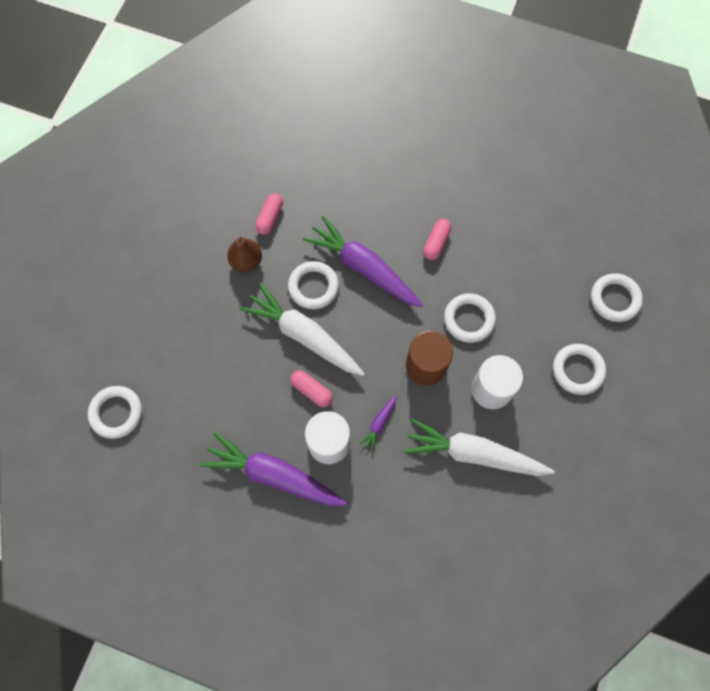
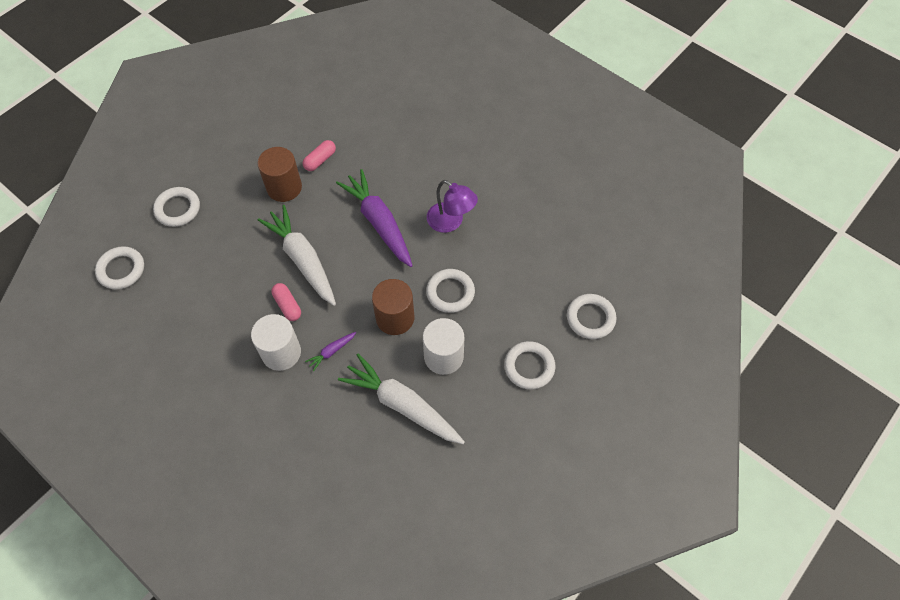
camera: 20 degrees right, 10 degrees down
purple carrot [200,432,347,506] -> none
brown pear [227,237,262,272] -> brown cylinder [257,147,302,202]
white ring [288,261,339,309] -> white ring moved to [153,187,200,227]
pink capsule [423,219,451,260] -> purple lamp [427,180,478,233]

